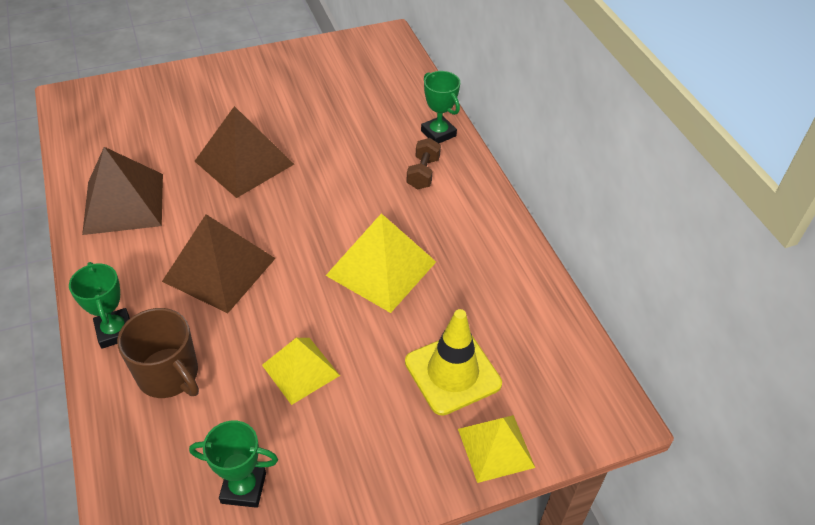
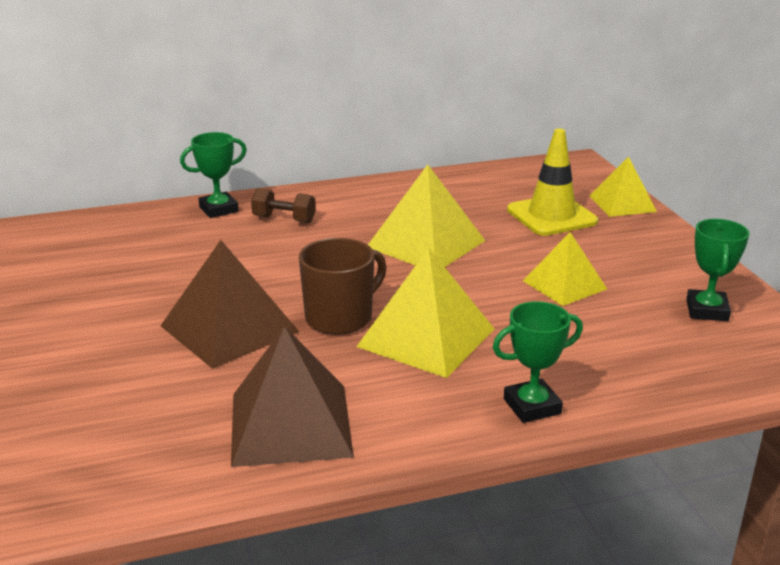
camera: 85 degrees left, 20 degrees down
brown mug [117,308,199,398] -> brown mug moved to [299,238,387,335]
brown pyramid [162,214,276,313] -> yellow pyramid [356,248,494,378]

